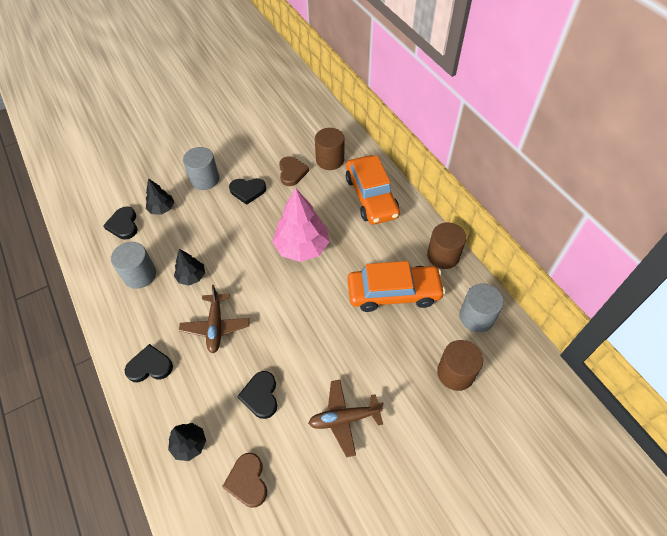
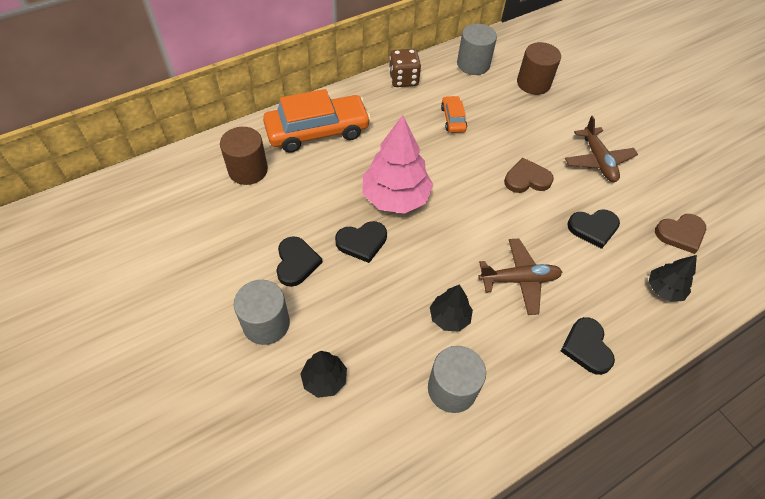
camera: 95 degrees left, 0 degrees up
black heart [103,206,138,240] -> black heart moved to [335,221,387,263]
brown heart [279,156,309,186] -> brown heart moved to [504,158,554,193]
orange car [348,261,445,312] -> orange car [441,96,467,133], size x0.47
brown cylinder [427,222,466,269] -> brown dice [389,49,421,87]

